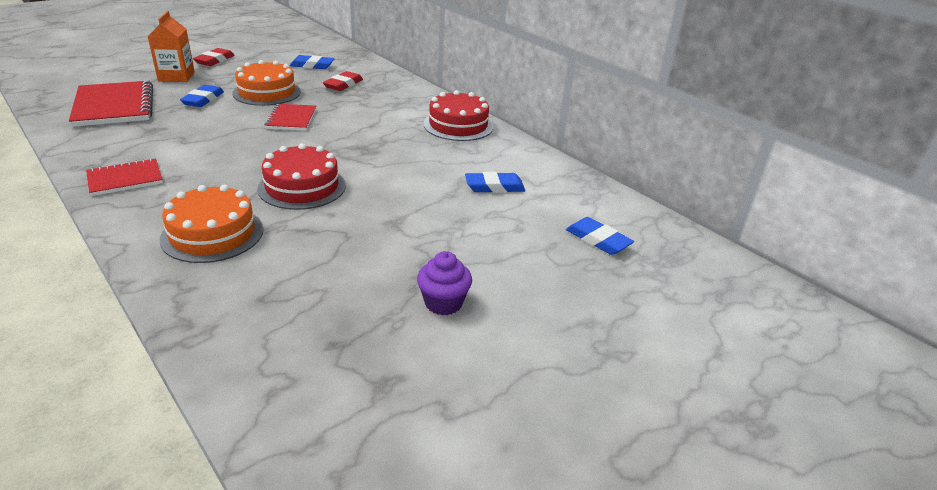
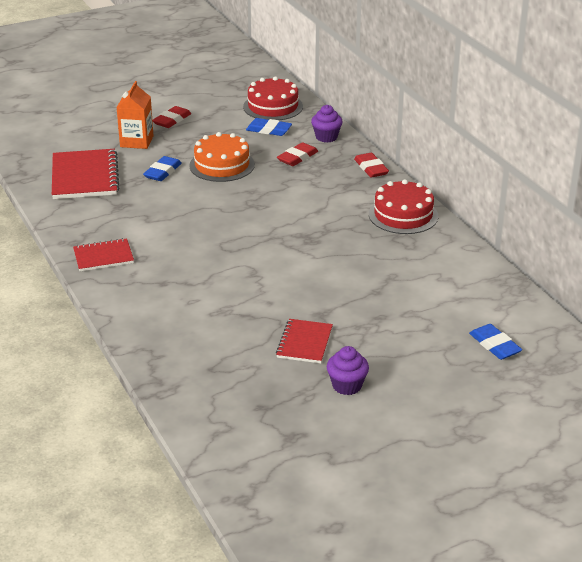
camera: 15 degrees right, 0 degrees up
orange cake [160,185,263,263] -> none
red cake [257,143,346,210] -> red cake moved to [243,76,303,120]
red notebook [264,104,316,131] -> red notebook moved to [276,319,333,363]
blue eraser [465,172,525,193] -> none
none -> purple cupcake [311,105,343,143]
none -> red eraser [354,152,389,178]

